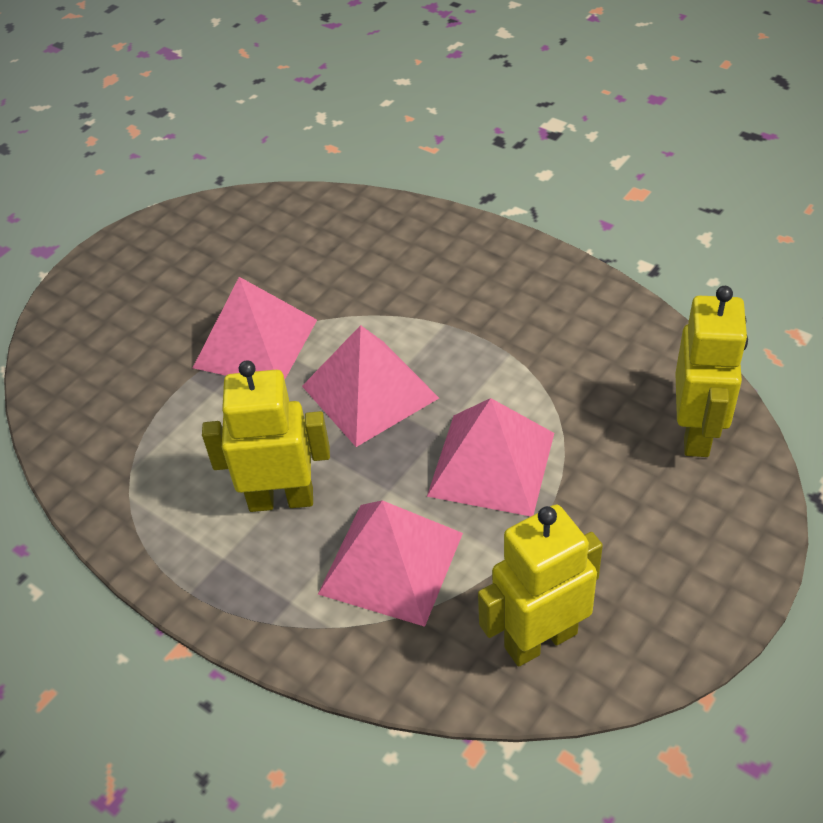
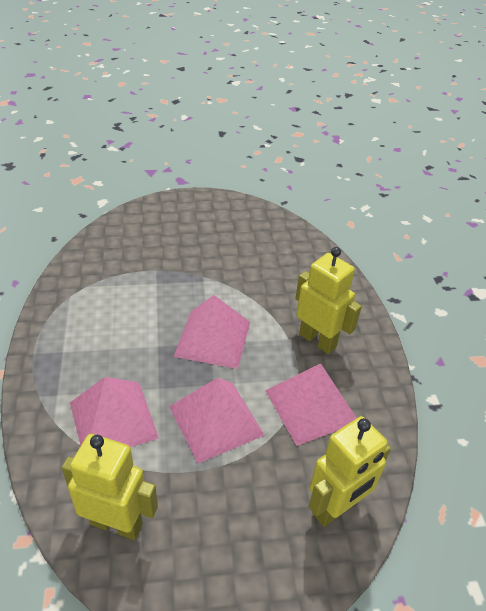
camera: 40 degrees right, 5 degrees down
pink pyramid [193,277,317,379] -> pink pyramid moved to [265,364,356,446]
yellow robot [202,360,330,512] -> yellow robot moved to [295,247,362,354]

